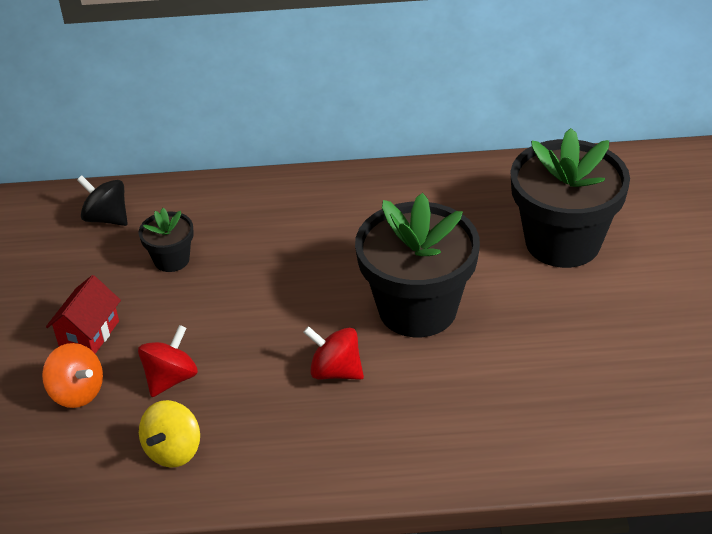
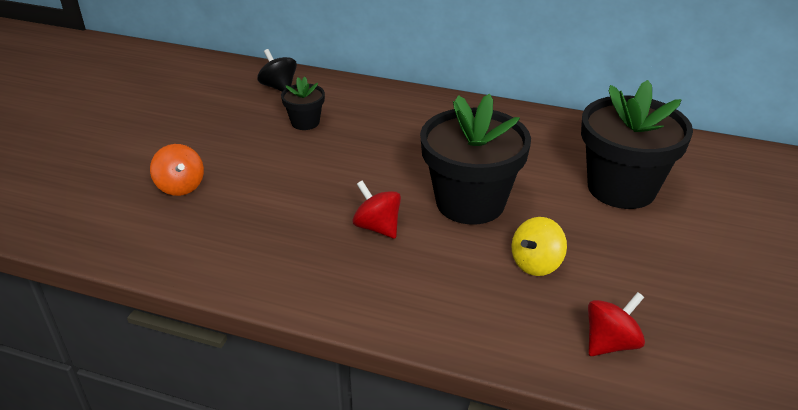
camera: 20 degrees right, 5 degrees down
red house [46,275,121,354] -> none
red spinning top [138,325,198,397] -> red spinning top moved to [588,292,645,356]
yellow spinning top [139,400,200,467] -> yellow spinning top moved to [512,217,567,276]

